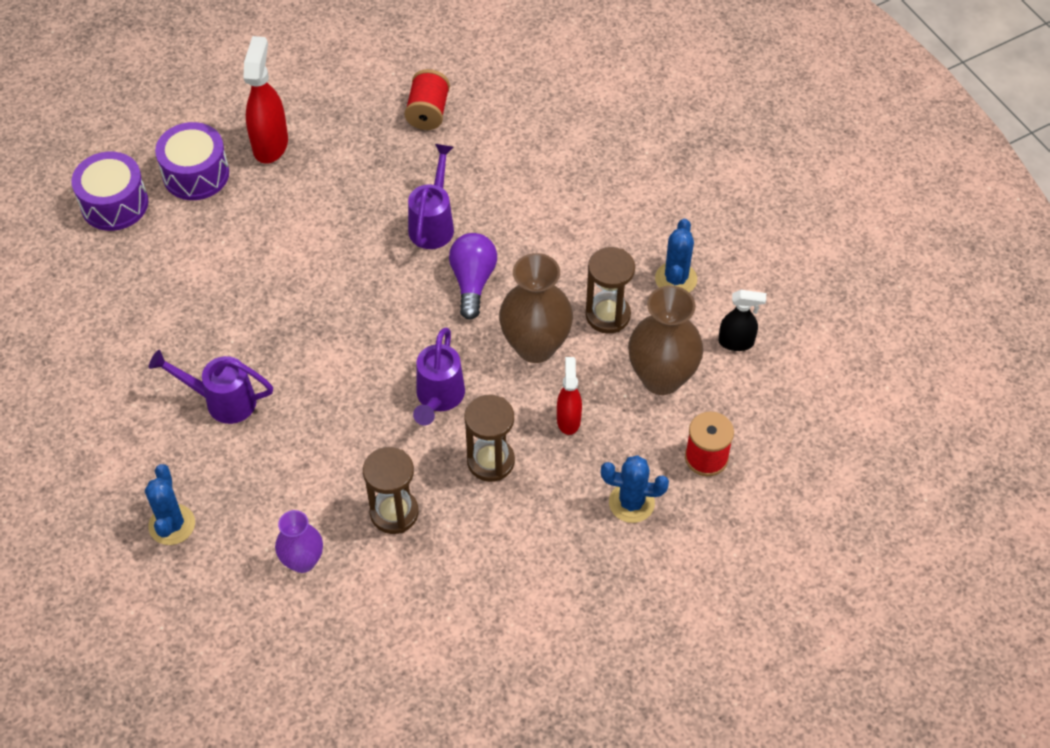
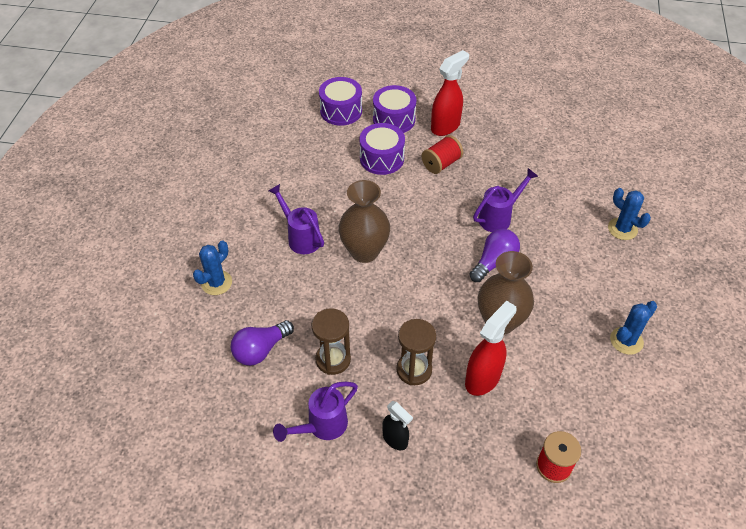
camera: 40 degrees right, 5 degrees down
purple vase [275,510,323,573] -> purple light bulb [231,320,294,366]
red spool [404,69,450,130] -> red spool moved to [422,135,463,174]
purple watering can [413,328,465,425] -> purple watering can moved to [273,382,358,442]
red spray bottle [557,357,582,435] -> red spray bottle [465,301,517,396], size x1.63
brown hourglass [585,247,635,334] -> none
blue cactus [601,455,669,523] -> blue cactus moved to [608,188,651,240]
brown vase [628,286,703,395] -> brown vase moved to [338,180,390,263]
black spray bottle [718,290,766,351] -> black spray bottle moved to [382,401,413,450]
none -> purple drum [359,123,405,175]

